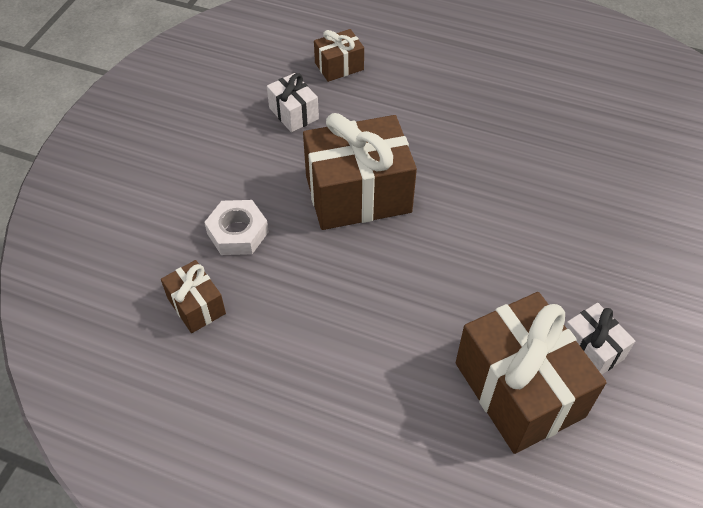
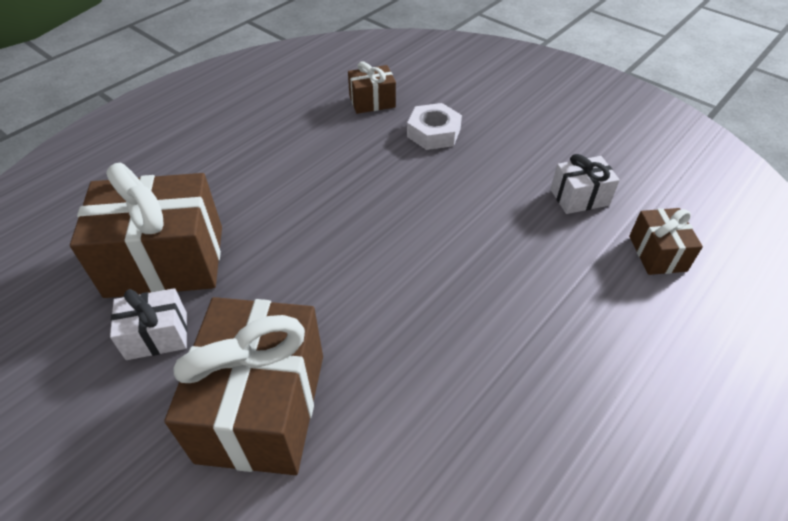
camera: 110 degrees right, 5 degrees down
brown gift [303,113,417,230] -> brown gift moved to [164,297,323,475]

